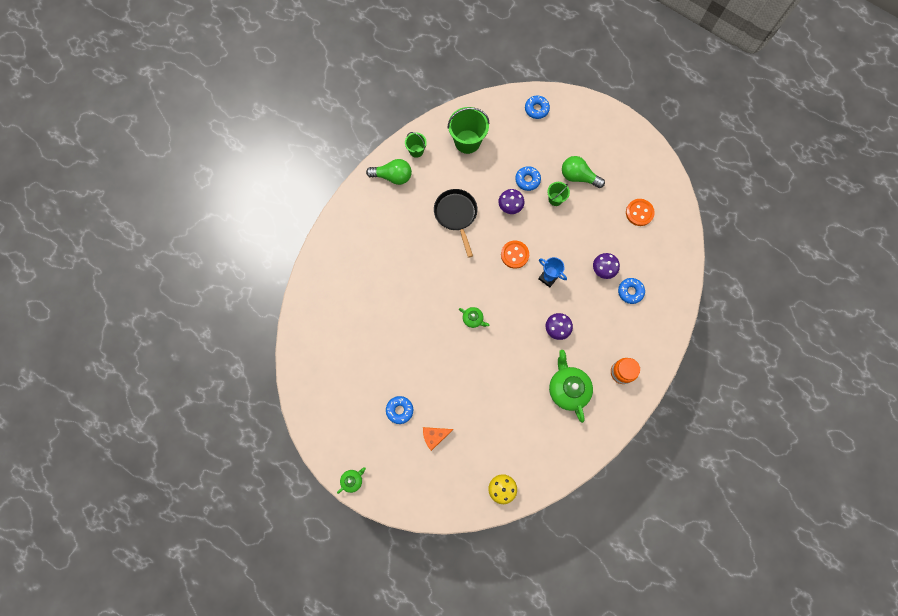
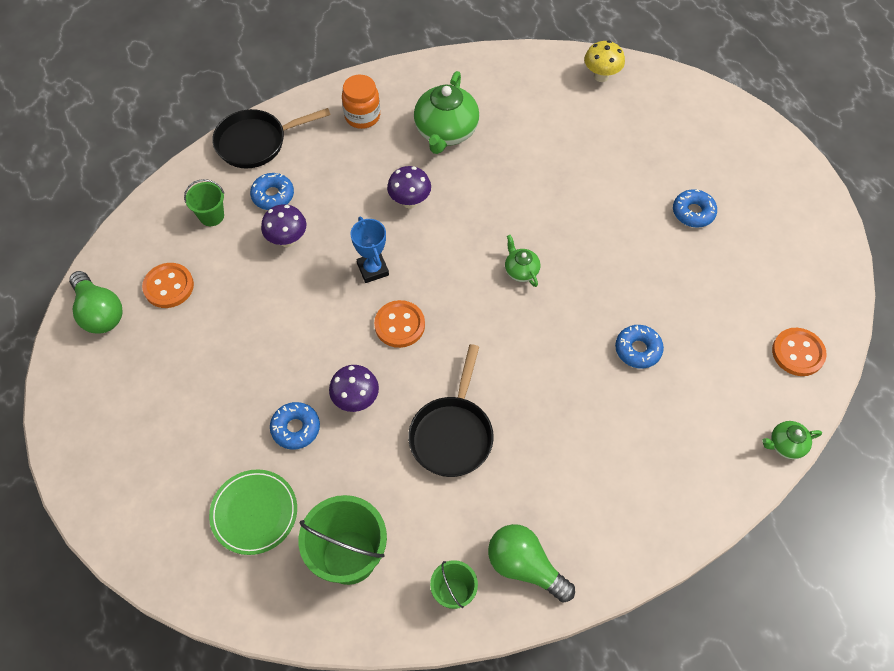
camera: 150 degrees left, 15 degrees down
green teapot [337,467,366,494] -> green teapot moved to [762,421,822,459]
orange cheese [423,427,453,451] -> none
blue donut [525,95,550,119] -> blue donut moved to [615,325,664,369]
green bucket [547,182,570,206] -> green bucket moved to [184,179,224,226]
green light bulb [562,156,605,188] -> green light bulb moved to [69,271,122,334]
none -> green plate [209,470,297,555]
none -> black pan [212,108,331,168]
none -> orange button [772,328,827,376]

